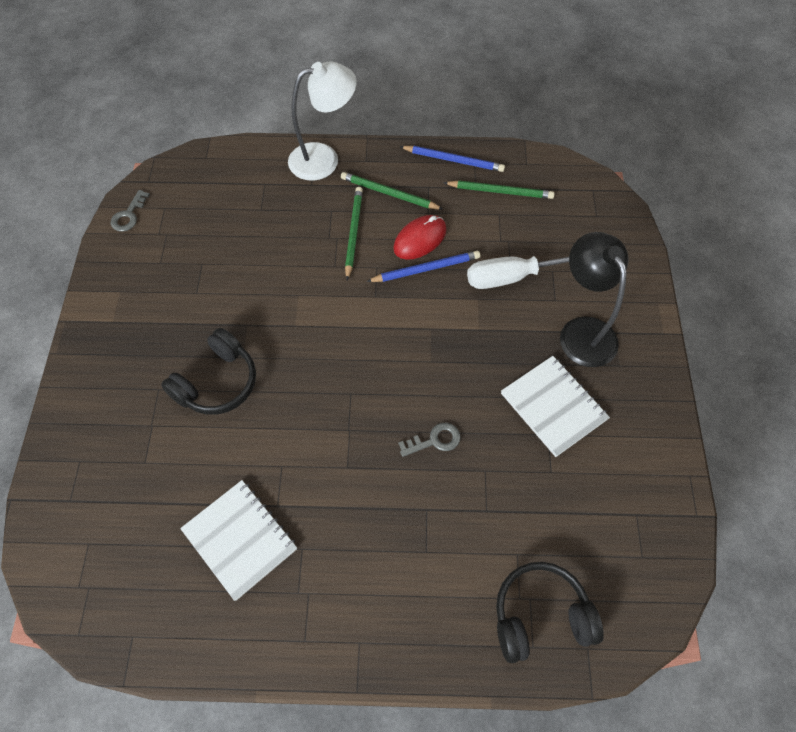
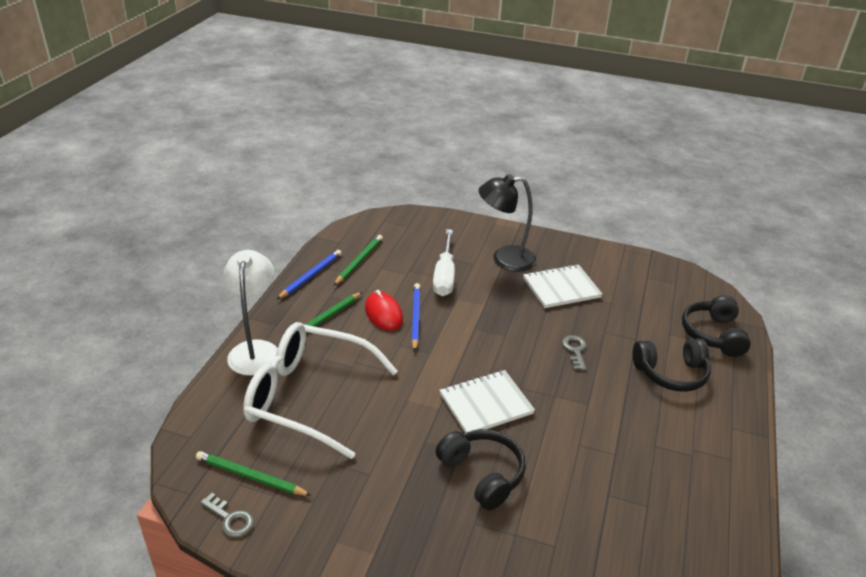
camera: 75 degrees left, 25 degrees down
white notebook [180,480,297,601] -> white notebook moved to [440,370,535,433]
green pencil [345,187,363,280] -> green pencil moved to [196,451,312,496]
none -> white glasses [243,322,398,459]
none -> black headphones [633,338,711,392]

